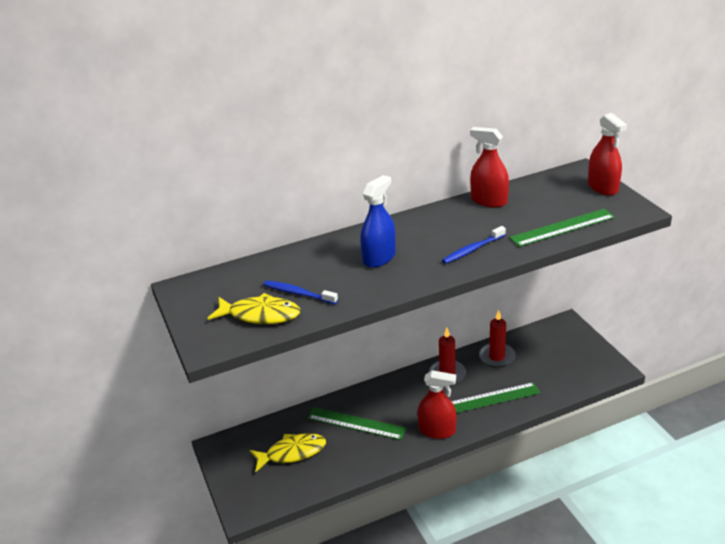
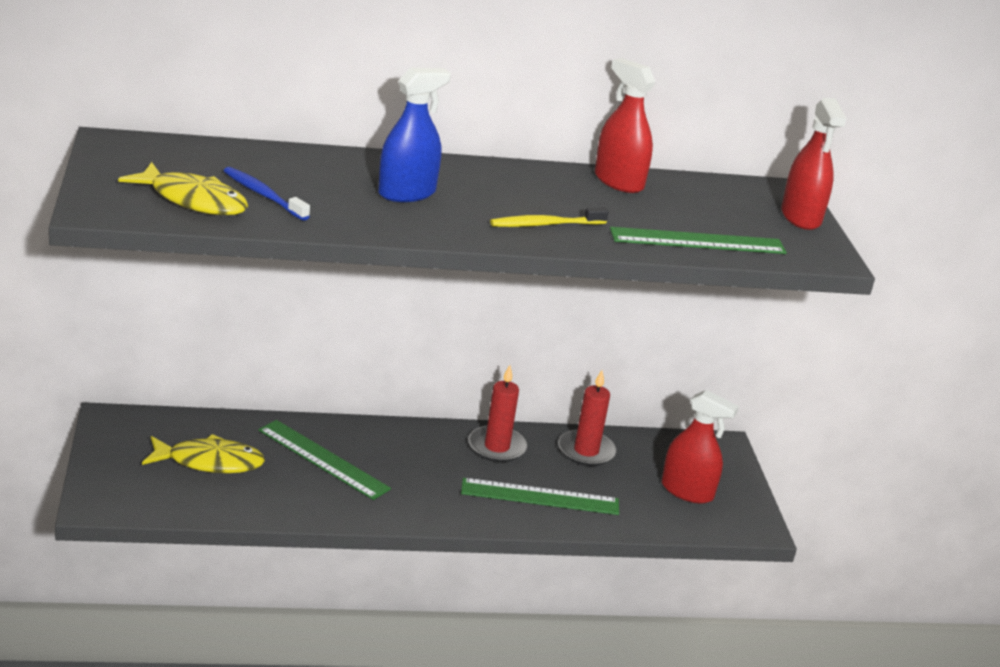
camera: 10 degrees right, 5 degrees down
red spray bottle [417,370,456,439] -> red spray bottle moved to [662,390,739,504]
blue toothbrush [442,226,506,264] -> yellow toothbrush [490,207,609,227]

